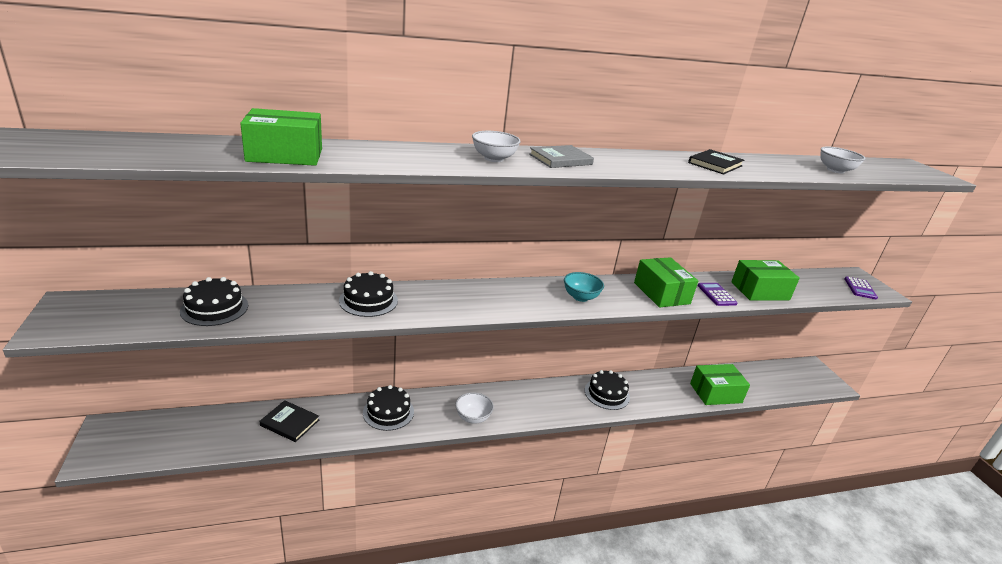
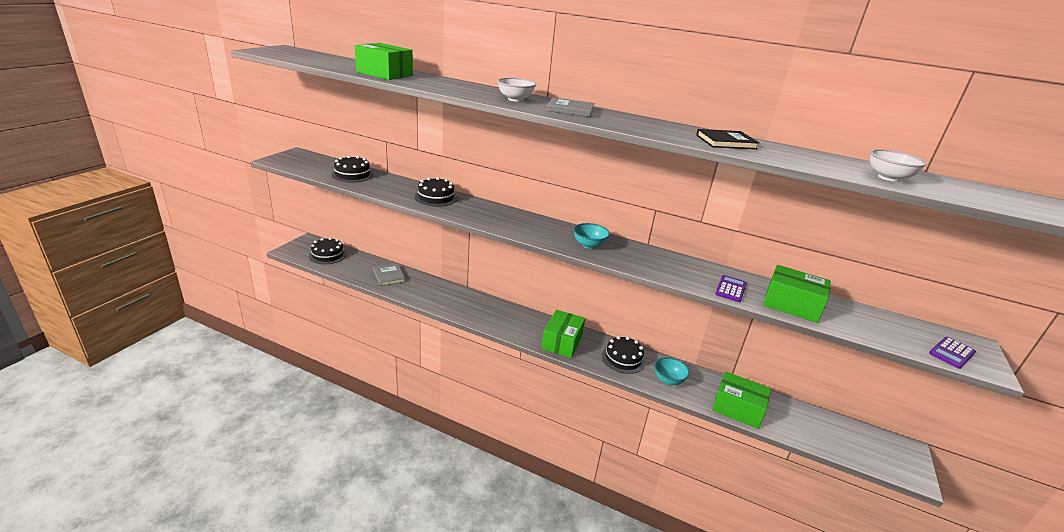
camera: 40 degrees right, 0 degrees up
black book [260,400,319,442] -> grey book [373,263,406,286]
black cake [363,385,414,431] -> black cake moved to [309,237,347,264]
white bowl [455,392,494,424] -> none
green box [634,257,698,307] -> green box moved to [541,310,585,358]
none -> turquoise bowl [654,357,690,385]

